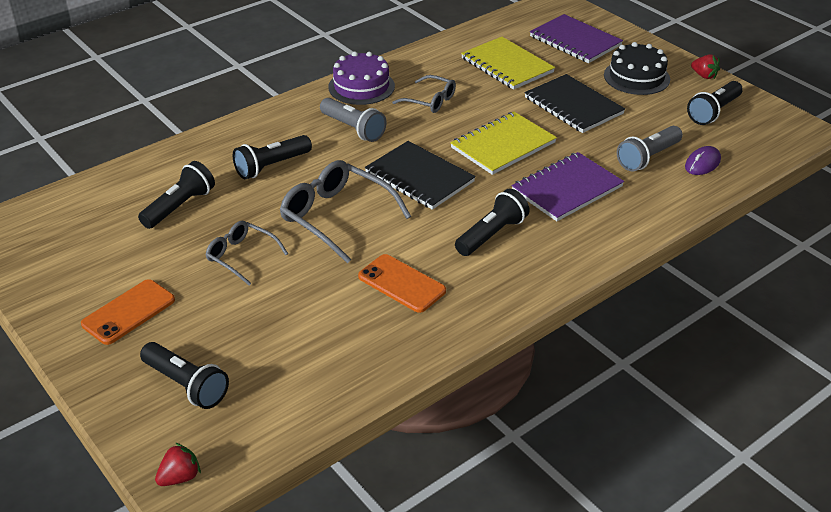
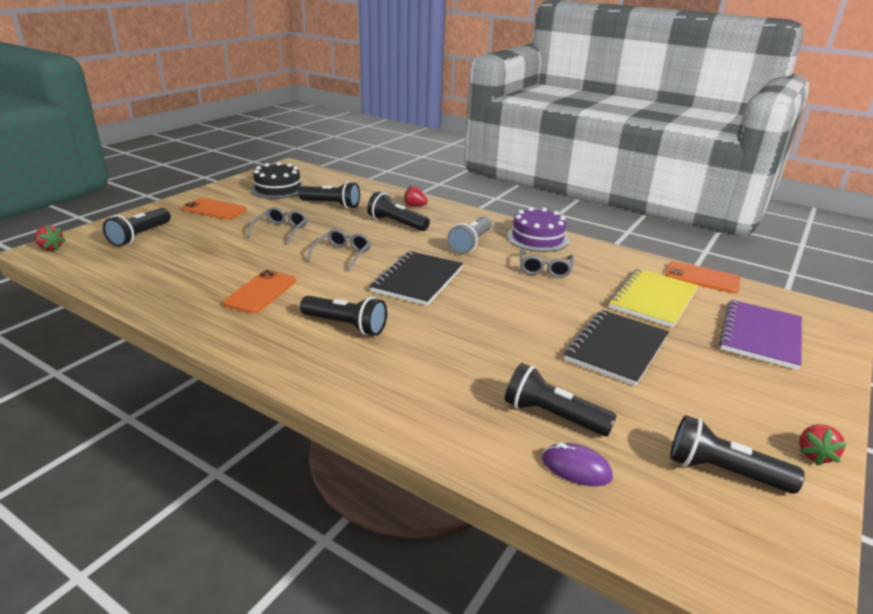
camera: 70 degrees right, 10 degrees down
grey glasses [280,160,411,263] -> grey glasses [306,229,371,271], size x0.60
yellow notebook [450,112,557,175] -> none
purple notebook [512,152,624,221] -> none
black cake [604,42,670,95] -> black cake moved to [250,162,305,199]
grey flashlight [617,126,683,172] -> black flashlight [505,363,617,436]
none -> red strawberry [403,185,428,206]
none -> orange phone [665,261,741,293]

